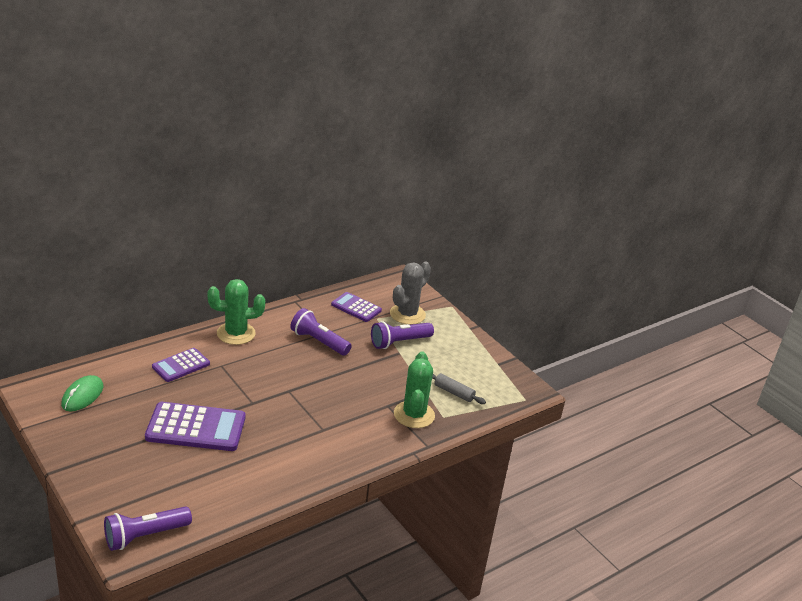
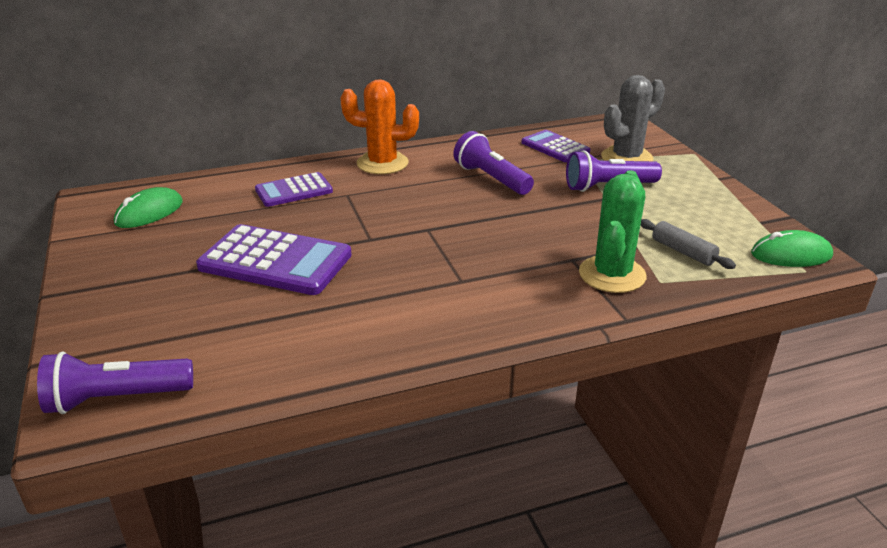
camera: 20 degrees right, 0 degrees up
green cactus [208,279,265,345] -> orange cactus [340,79,419,174]
none -> green mouse [751,230,833,267]

